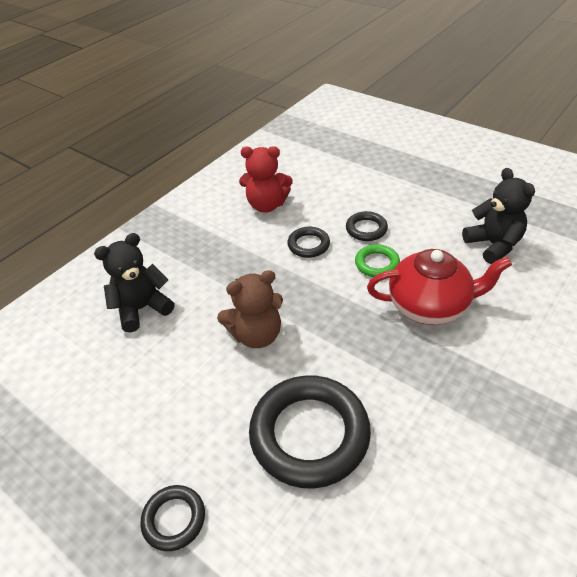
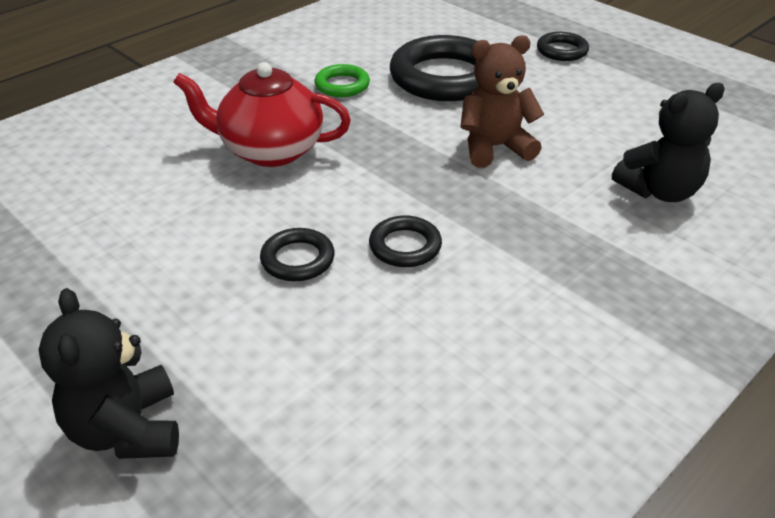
camera: 175 degrees left, 5 degrees down
red teddy bear [239,146,293,213] -> none
green ring [355,244,400,277] -> green ring moved to [314,64,370,97]
black teddy bear [462,168,535,264] -> black teddy bear moved to [39,288,179,459]

